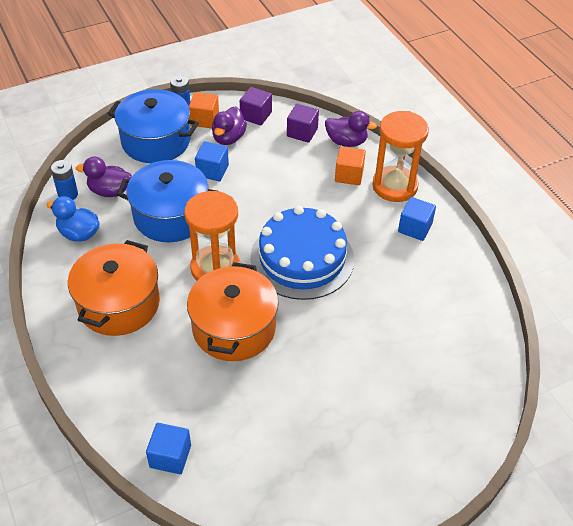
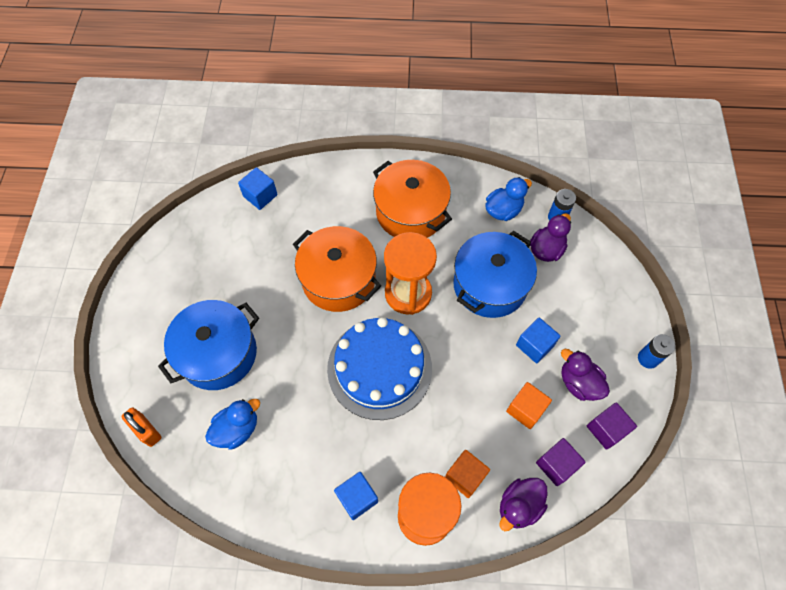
camera: 120 degrees right, 15 degrees up
blue pot [108,89,199,163] -> blue pot moved to [158,300,259,390]
orange cube [189,92,219,128] -> orange cube moved to [506,382,552,429]
none -> orange padlock [121,407,161,447]
none -> blue duck [205,399,260,450]

